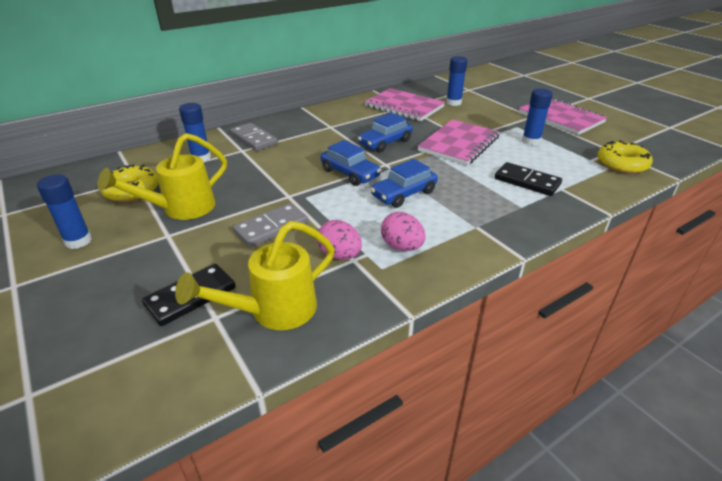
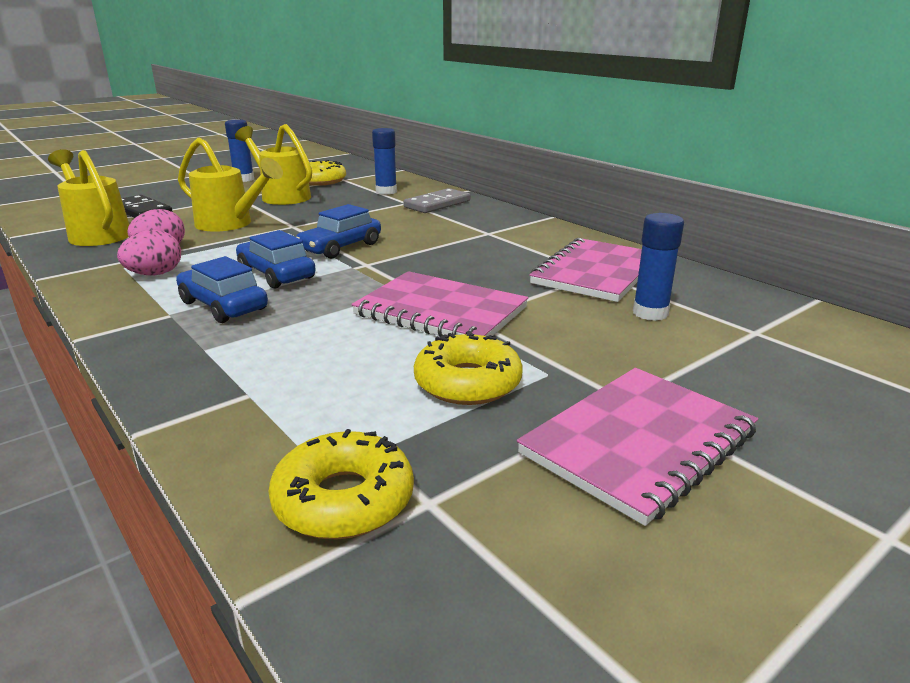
camera: 85 degrees right, 10 degrees down
grey domino [233,203,308,247] -> yellow watering can [178,138,283,232]
blue car [358,113,413,152] -> blue car moved to [176,256,268,323]
black domino [495,162,562,196] -> none
blue glue stick [522,88,553,146] -> yellow donut [414,331,522,405]

